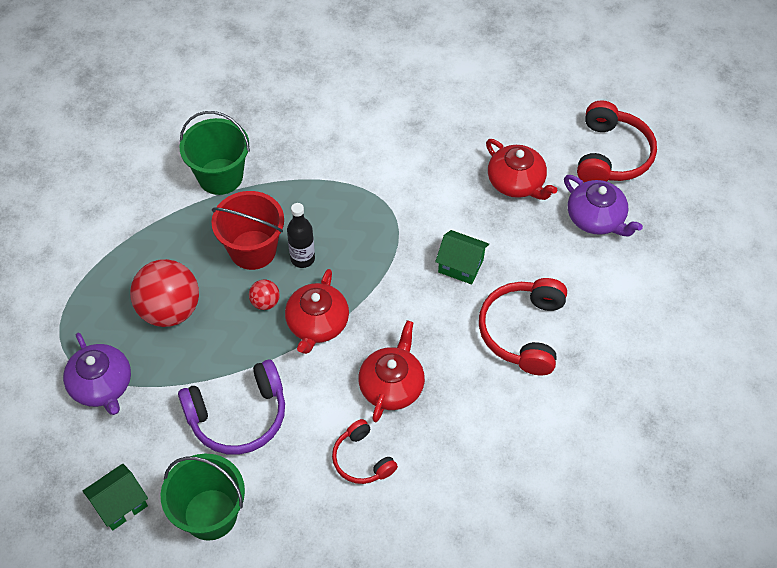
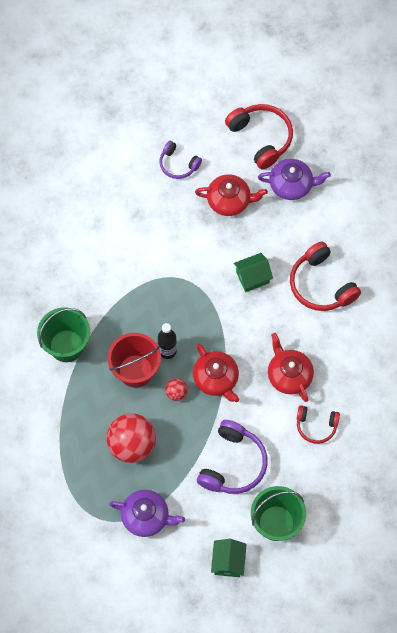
camera: 45 degrees left, 10 degrees up
none -> purple headphones [159,141,202,179]

